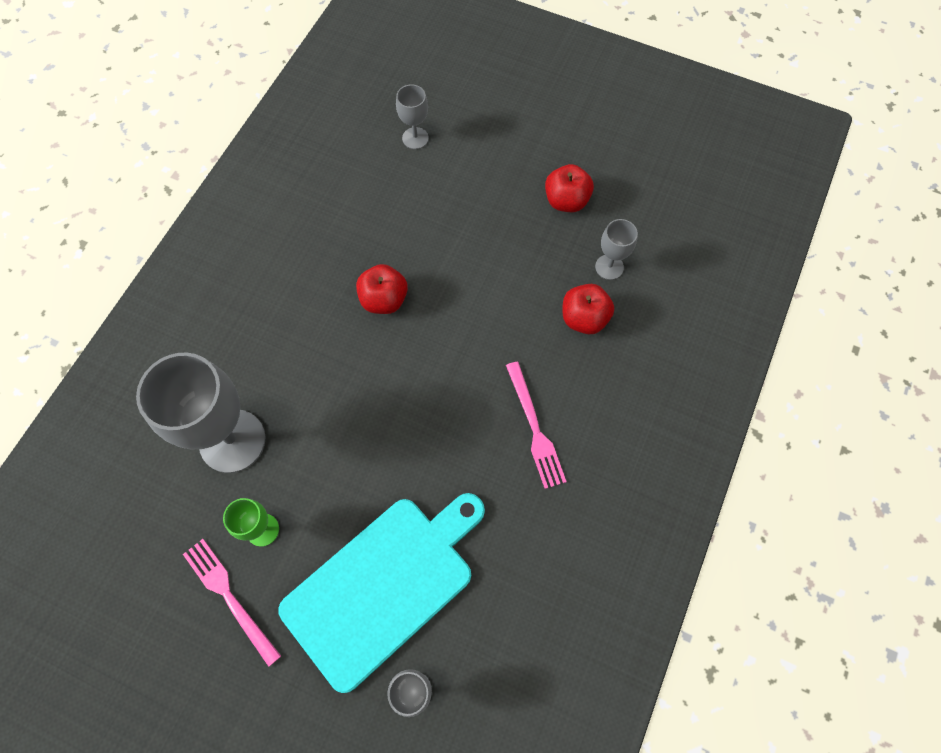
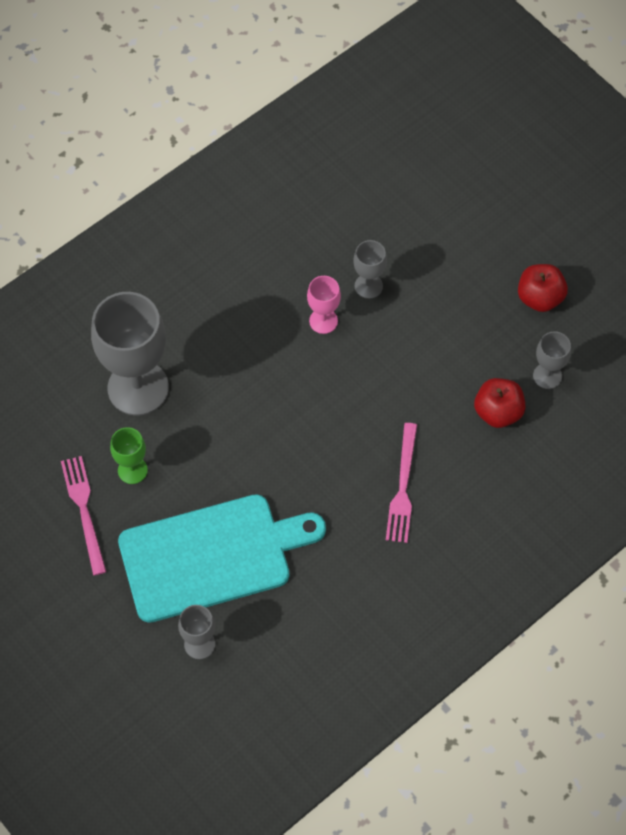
camera: 25 degrees right, 5 degrees down
red apple [356,264,408,314] -> pink goblet [307,276,341,334]
grey goblet [396,84,429,149] -> grey goblet moved to [353,240,387,299]

